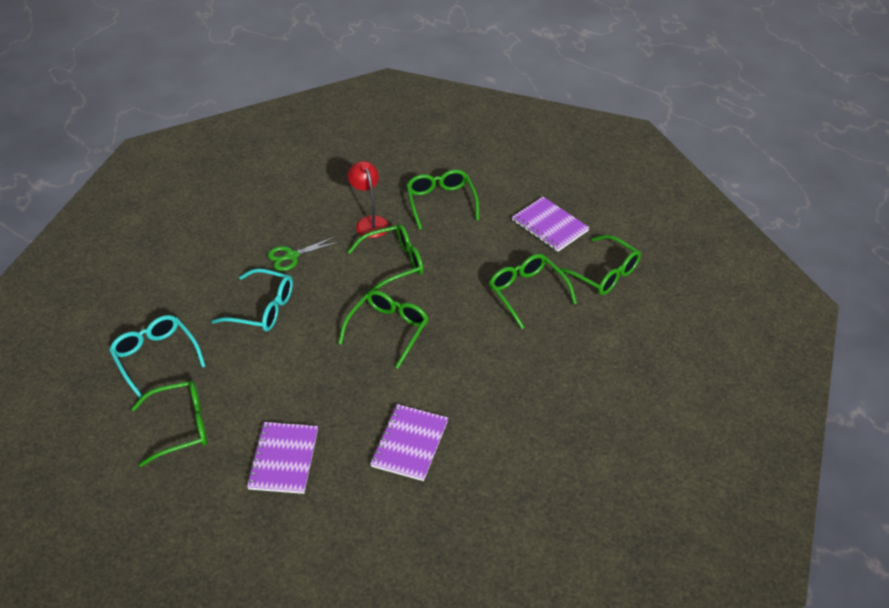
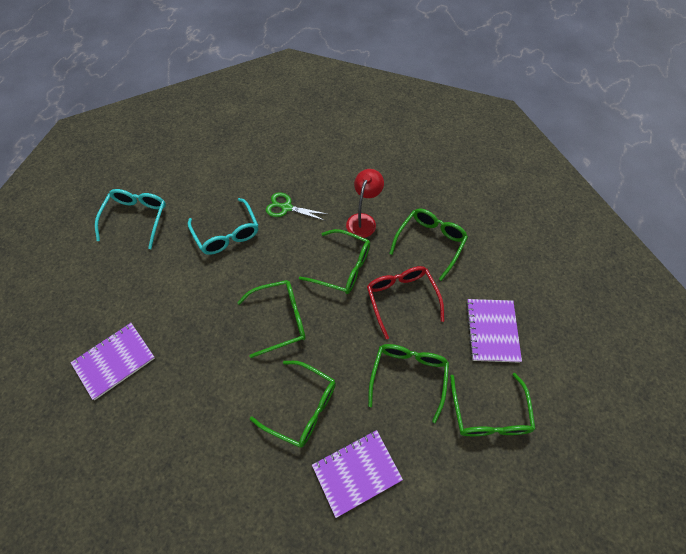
camera: 45 degrees right, 15 degrees up
green glasses [131,381,207,467] -> green glasses moved to [250,361,336,447]
purple notebook [370,404,448,481] -> purple notebook moved to [312,430,403,518]
none -> red glasses [367,266,444,339]

